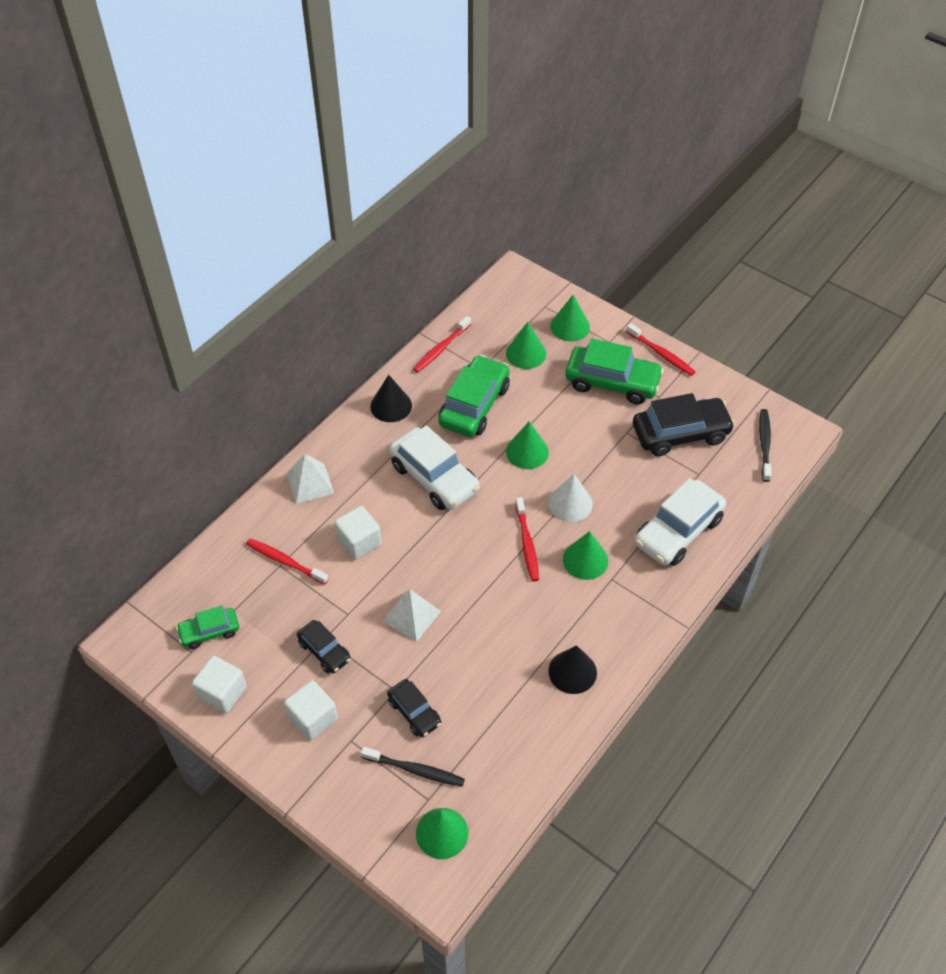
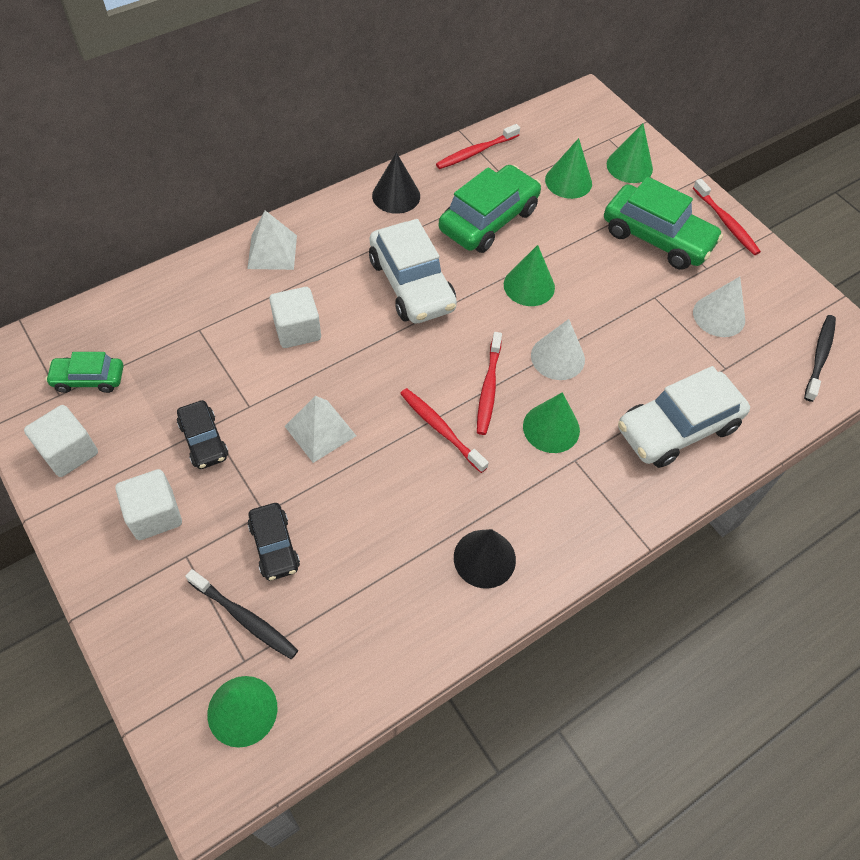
camera: 15 degrees right, 5 degrees up
red toothbrush [246,539,329,585] -> red toothbrush moved to [400,388,489,473]
black car [633,393,735,456] -> white cone [693,277,745,337]

